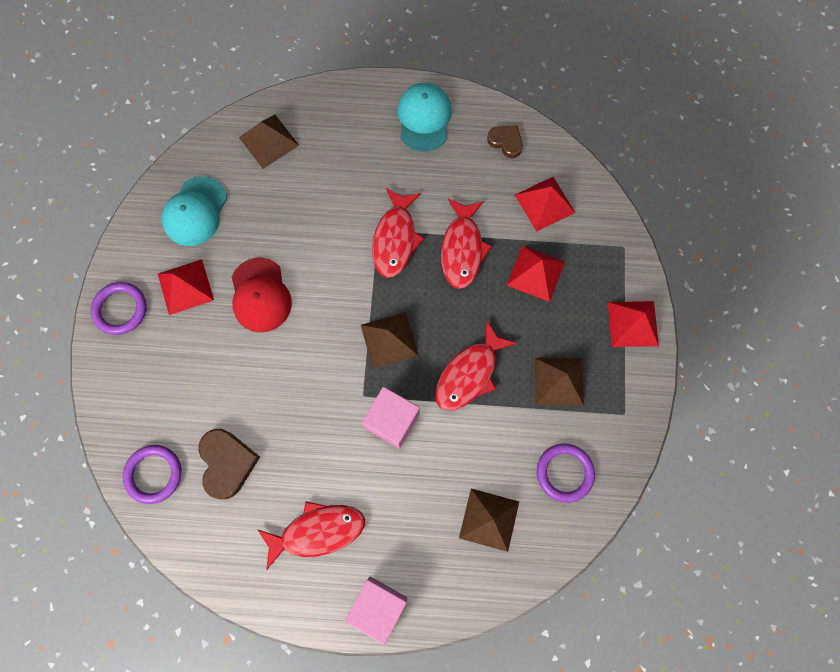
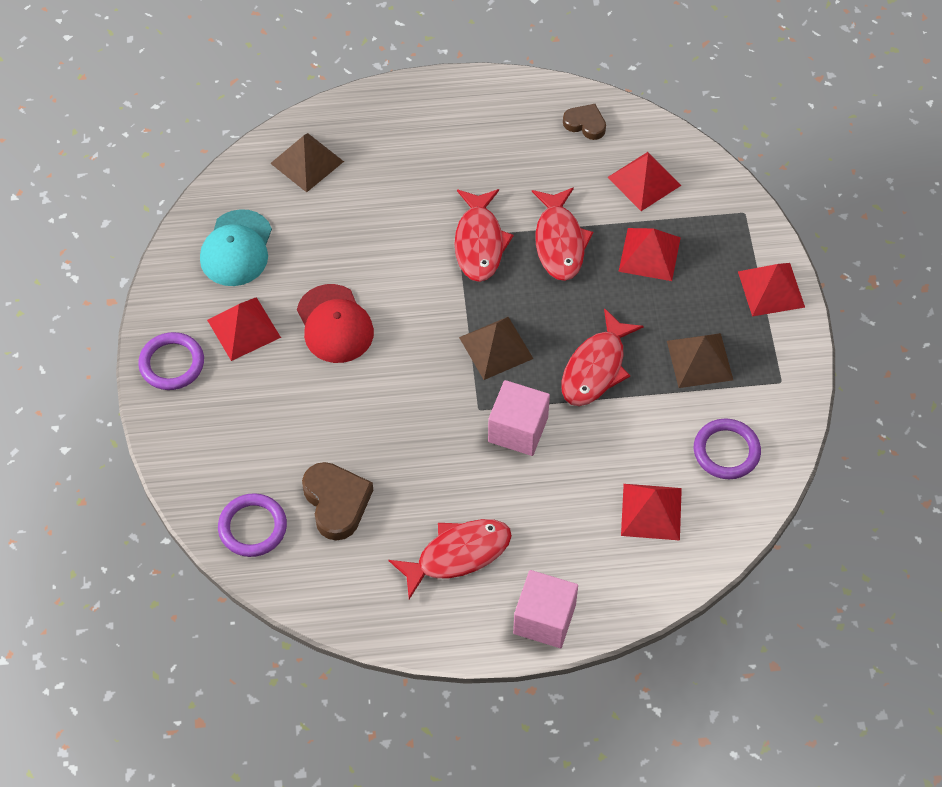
camera: 10 degrees left, 15 degrees down
turquoise cap [397,83,452,152] -> none
brown pyramid [459,489,519,552] -> red pyramid [621,484,682,541]

